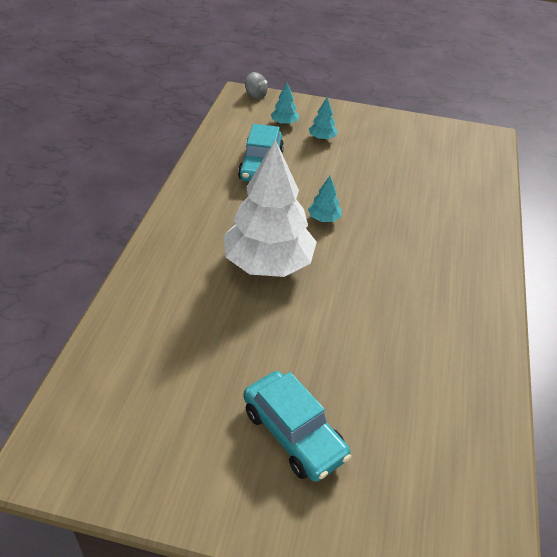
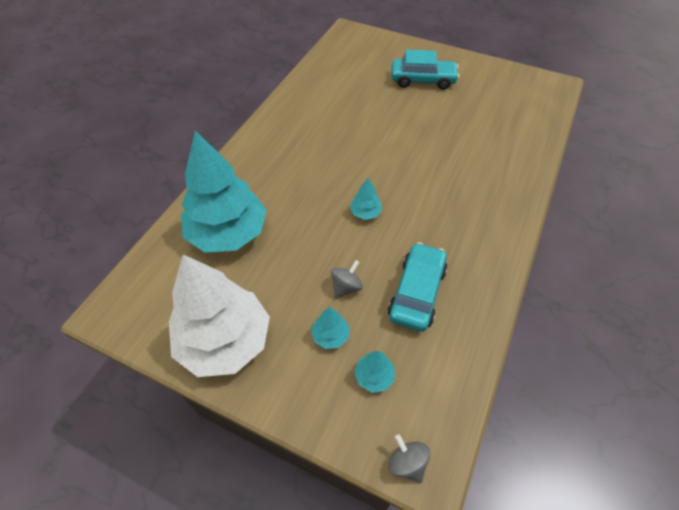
camera: 165 degrees left, 10 degrees up
white tree [223,139,317,277] -> white tree moved to [169,254,270,377]
turquoise car [244,371,351,482] -> turquoise car turned 120 degrees clockwise [391,50,459,90]
none -> turquoise tree [181,131,267,253]
none -> grey spinning top [331,260,363,298]

